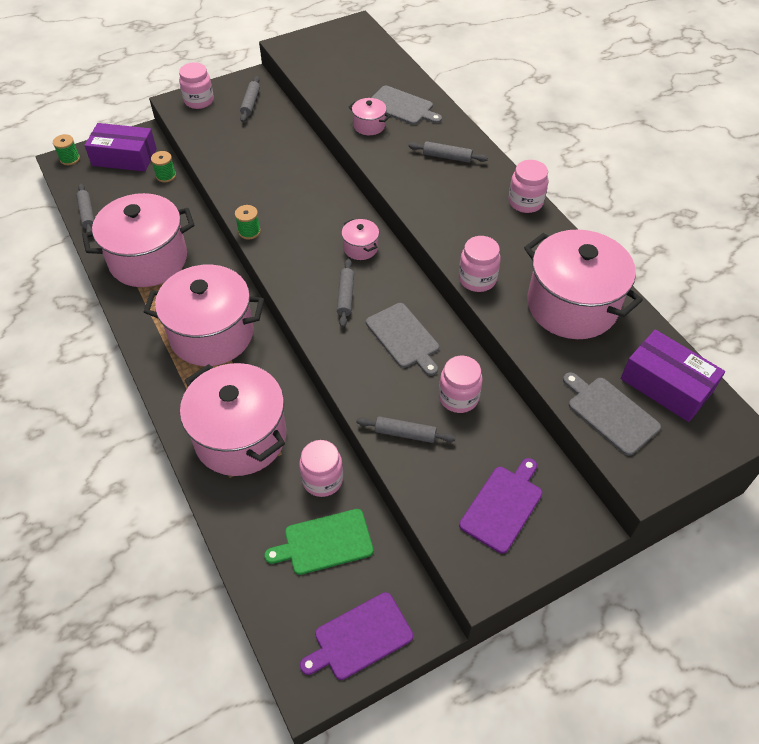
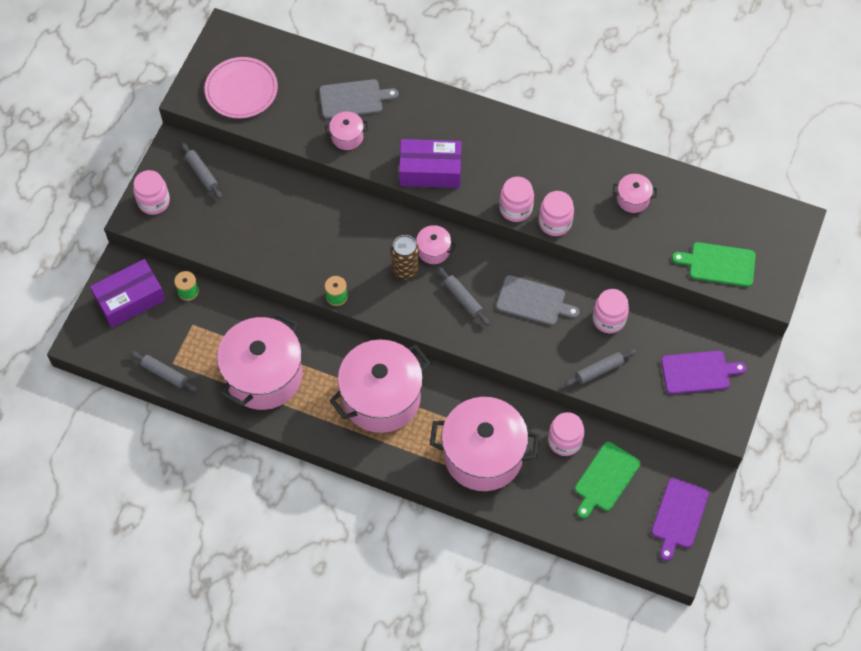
camera: 40 degrees left, 10 degrees up
green spool [53,134,80,165] -> none
grey rolling pin [408,141,488,163] -> none
purple cutting board [459,458,542,553] -> purple cutting board turned 90 degrees clockwise [661,351,746,394]
pink jar [508,160,548,213] -> pink jar moved to [499,177,534,222]
pink pot [524,229,643,339] -> pink pot [613,174,657,213], size x0.43
grey cutting board [563,372,661,456] -> green cutting board [672,242,756,287]
purple box [621,329,725,422] -> purple box moved to [399,139,462,188]
none -> pink plate [205,57,278,118]
none -> brown can [391,235,419,279]

